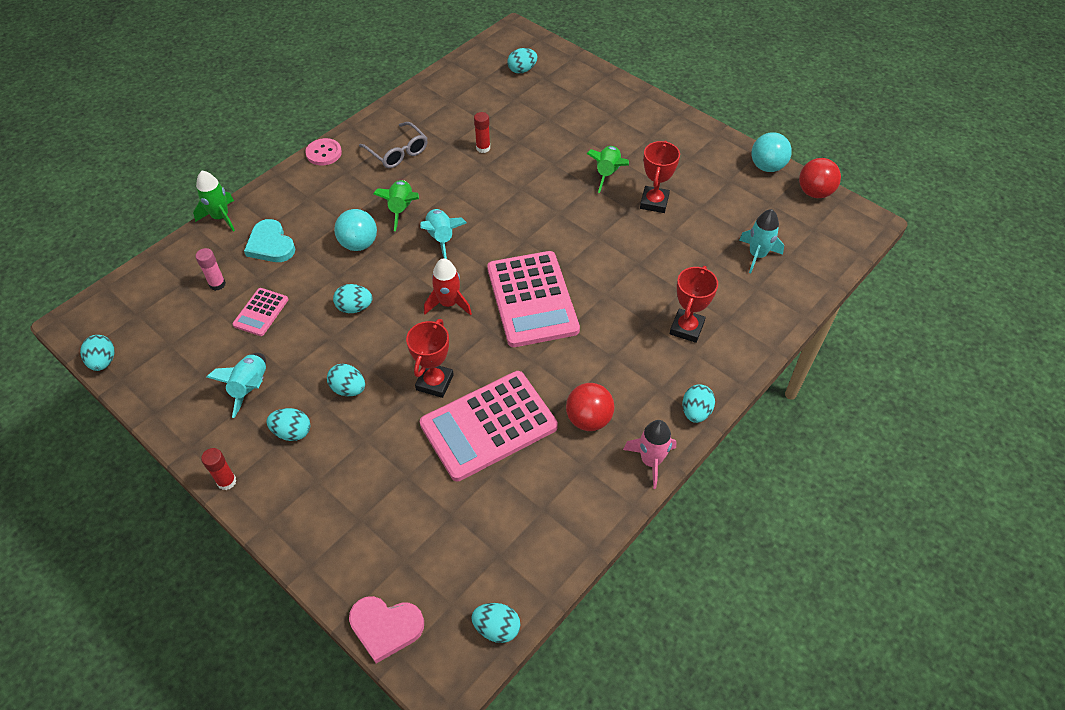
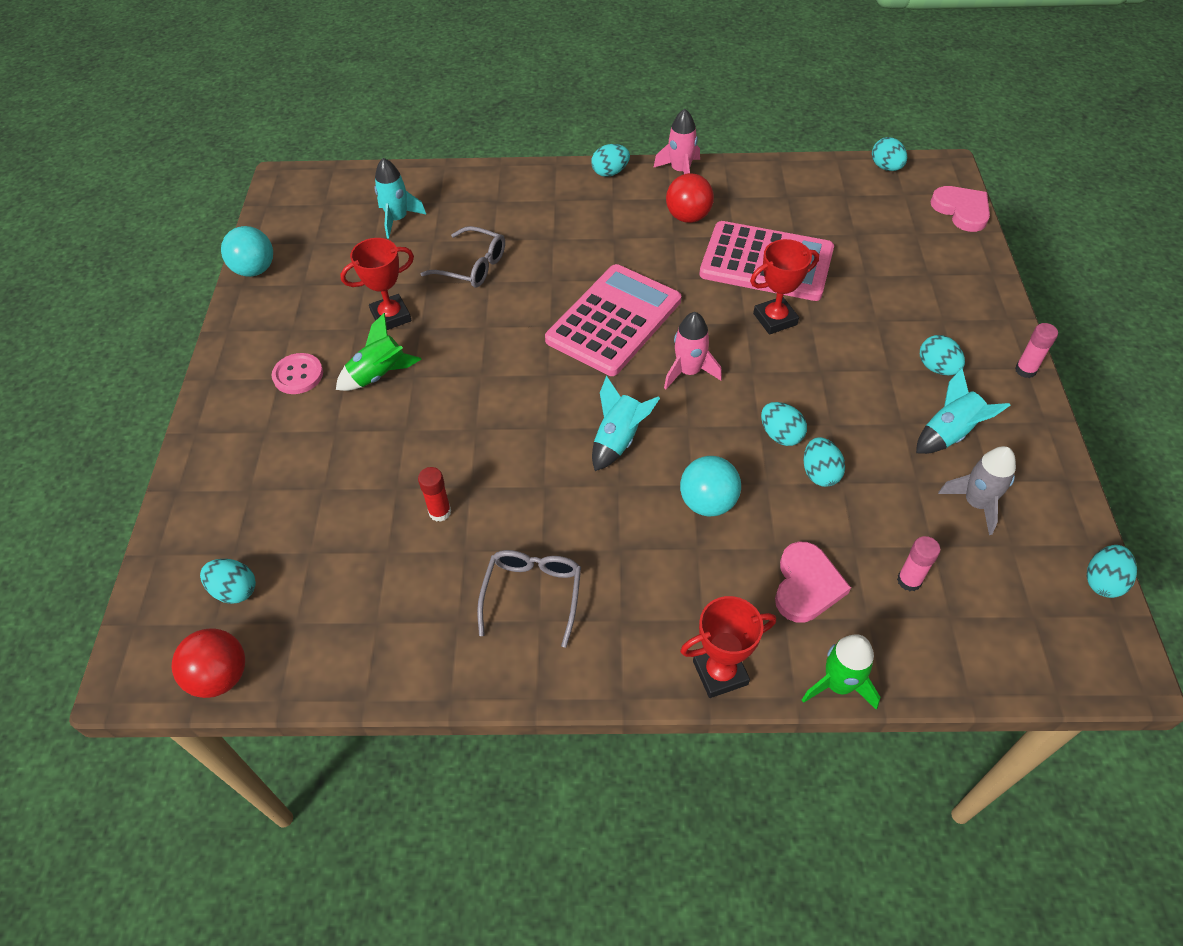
camera: 130 degrees left, 0 degrees up
red glue stick [201,448,237,490] -> pink glue stick [1015,323,1058,378]
pink calculator [232,288,288,336] -> none
turquoise heart [244,219,295,262] -> pink heart [775,542,851,623]
pink button [305,138,342,165] -> pink button moved to [272,353,323,394]
turquoise egg [327,364,365,396] -> turquoise egg moved to [803,437,845,487]
green rocket [373,180,419,231] -> none
red rocket [424,258,472,315] -> pink rocket [664,312,722,389]
red trophy [670,266,718,343] -> red trophy moved to [680,596,776,698]
red ball [799,158,841,198] -> red ball moved to [172,628,245,698]
none -> grey glasses [421,226,505,287]
none -> grey rocket [938,446,1016,535]

